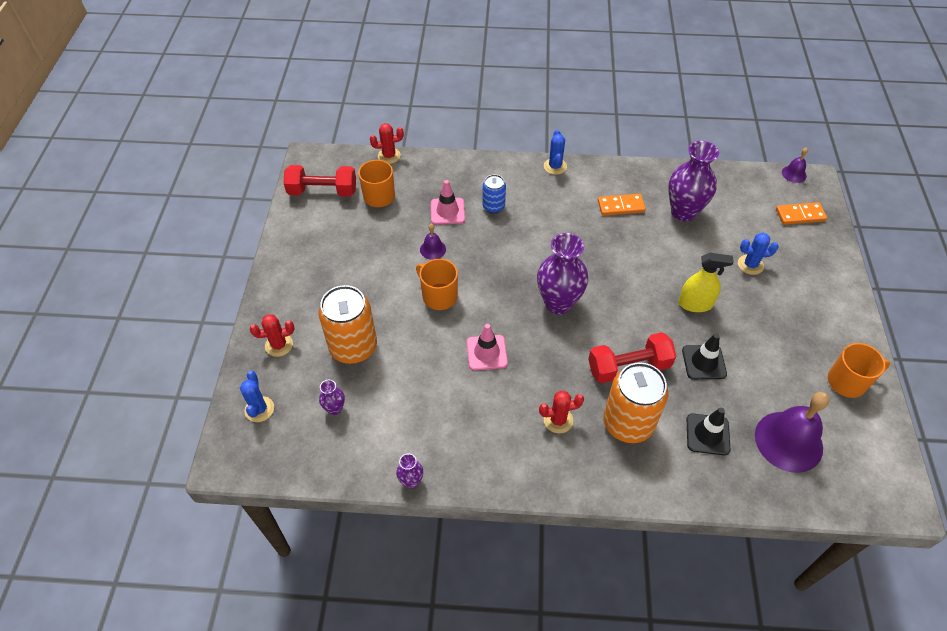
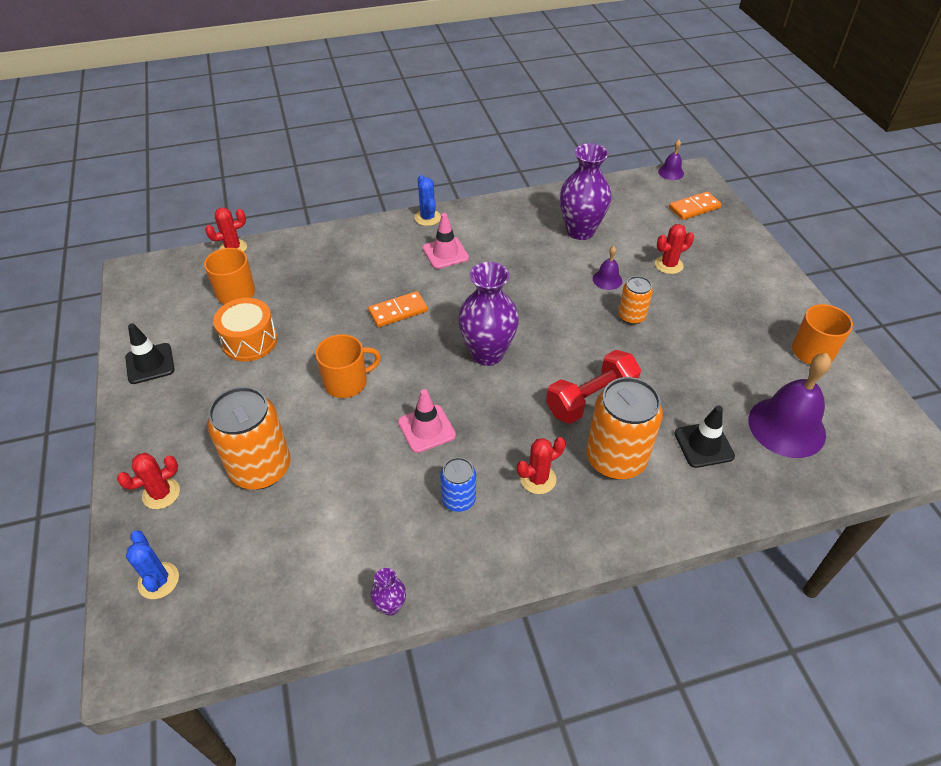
camera: 20 degrees left, 5 degrees down
red dumbbell [284,165,356,196] -> none
purple vase [319,380,345,415] -> none
orange mug [416,259,458,310] -> orange mug turned 135 degrees clockwise [315,334,381,398]
purple bell [420,224,446,260] -> purple bell moved to [593,246,622,290]
pink traffic cone [431,180,465,225] -> pink traffic cone moved to [423,213,469,269]
blue can [482,174,506,213] -> blue can moved to [440,457,476,512]
orange domino [598,194,646,216] -> orange domino moved to [368,291,428,327]
yellow spray bottle [678,253,734,312] -> orange can [618,276,653,325]
black traffic cone [682,334,727,380] -> black traffic cone moved to [125,323,175,384]
blue cactus [738,233,779,275] -> red cactus [655,224,694,274]
none -> orange drum [213,298,277,362]

